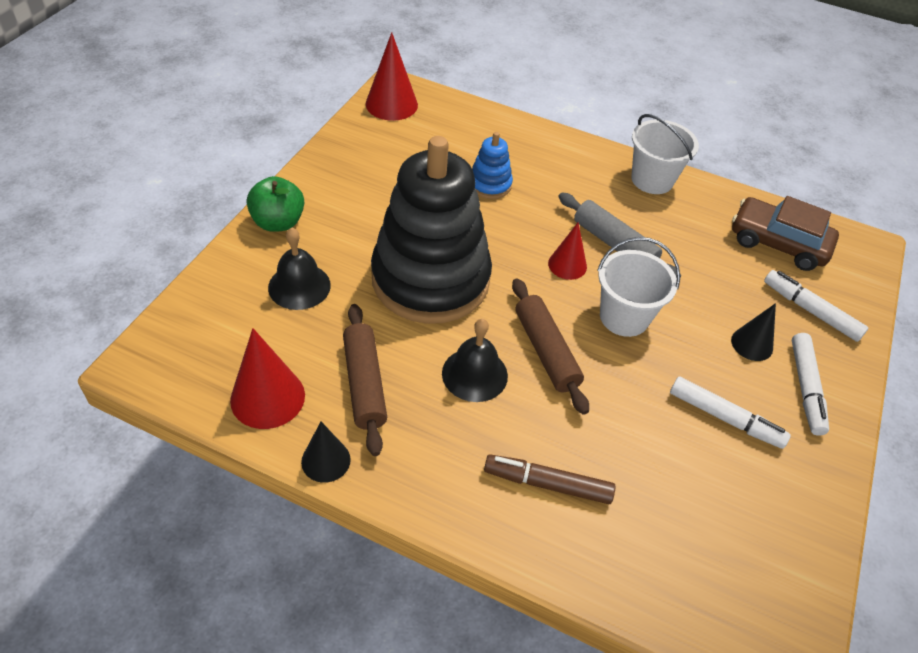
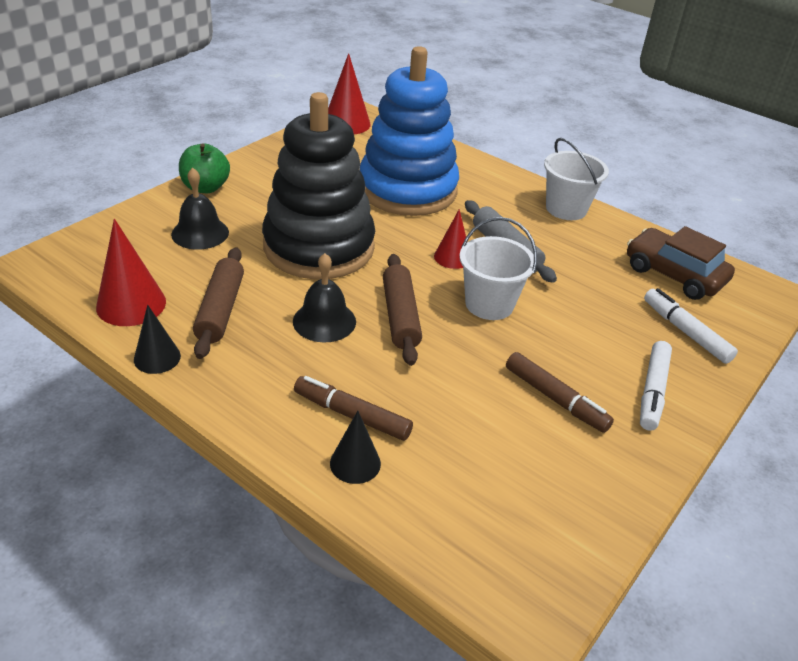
camera: 15 degrees right, 10 degrees down
blue stacking toy [472,132,513,199] -> blue stacking toy [359,46,459,216], size x2.42
white marker [670,376,791,449] -> brown marker [506,352,614,433]
black cone [731,303,776,361] -> black cone moved to [330,411,381,484]

